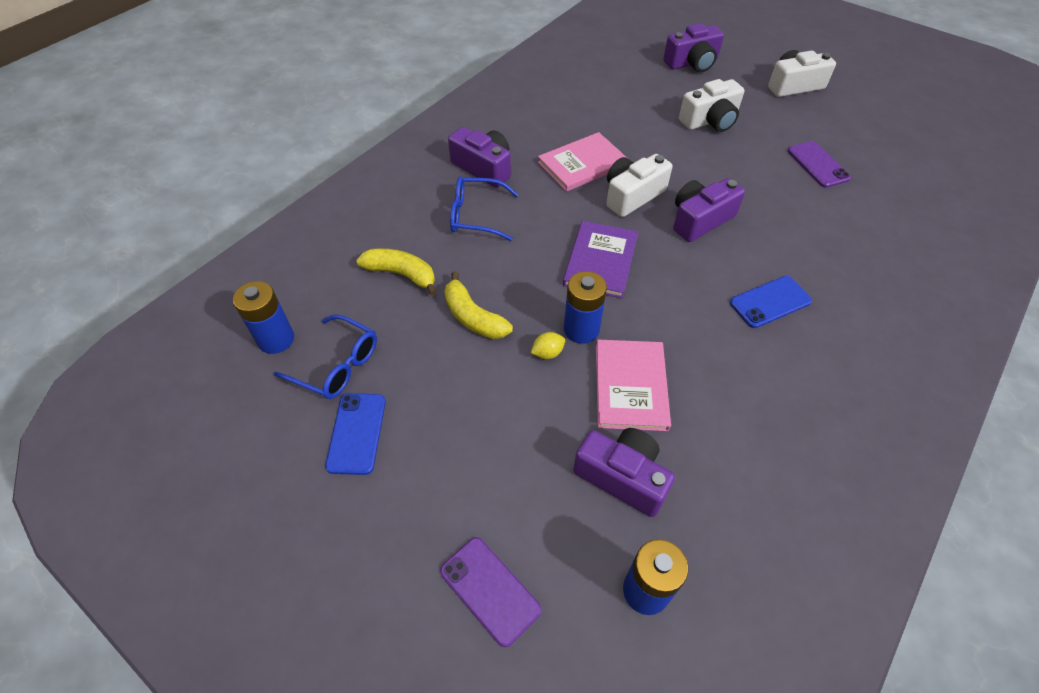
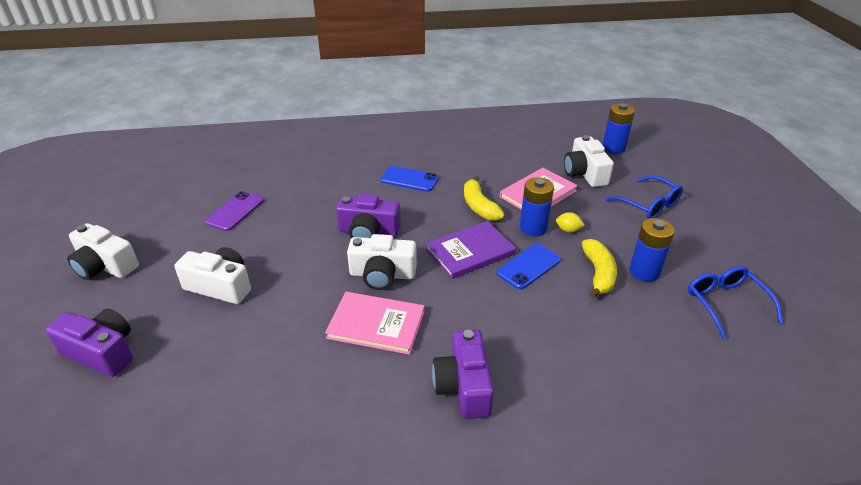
camera: 135 degrees left, 15 degrees down
blue battery [233,281,294,354] -> blue battery moved to [629,218,675,282]
blue phone [325,393,386,475] -> blue phone moved to [496,244,561,289]
yellow banana [356,248,437,296] -> yellow banana moved to [464,176,505,221]
purple phone [440,537,541,647] -> none
blue glasses [450,176,519,241] -> blue glasses moved to [605,176,683,219]
purple camera [573,428,675,517] -> white camera [564,135,614,187]

